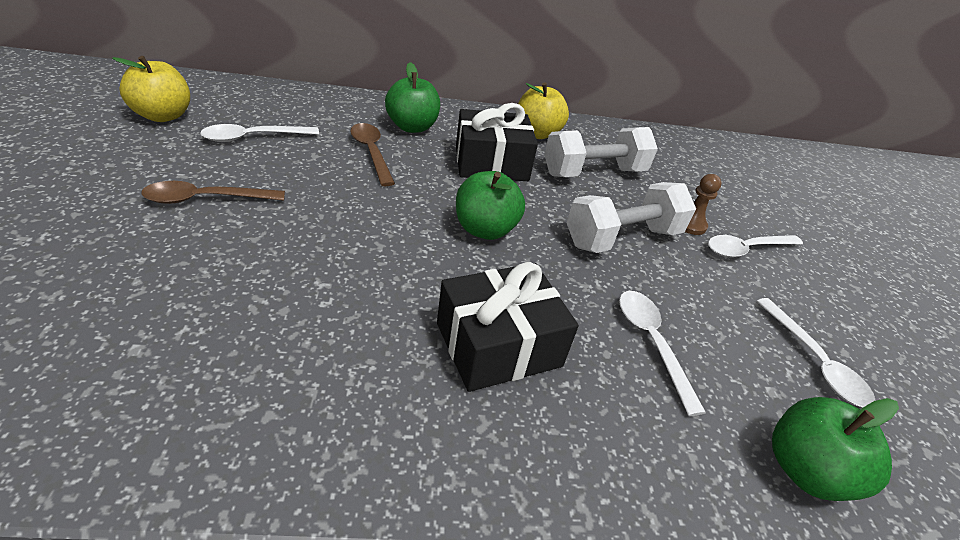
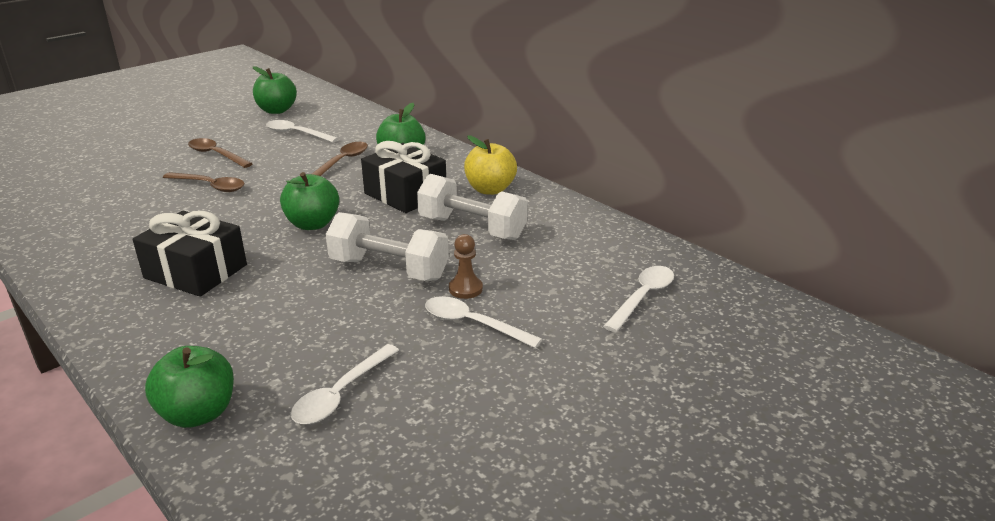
camera: 55 degrees right, 10 degrees down
yellow apple [112,56,190,122] -> green apple [253,66,297,114]
white spoon [619,291,706,416] -> white spoon moved to [603,266,674,332]
none -> brown spoon [163,172,244,192]

